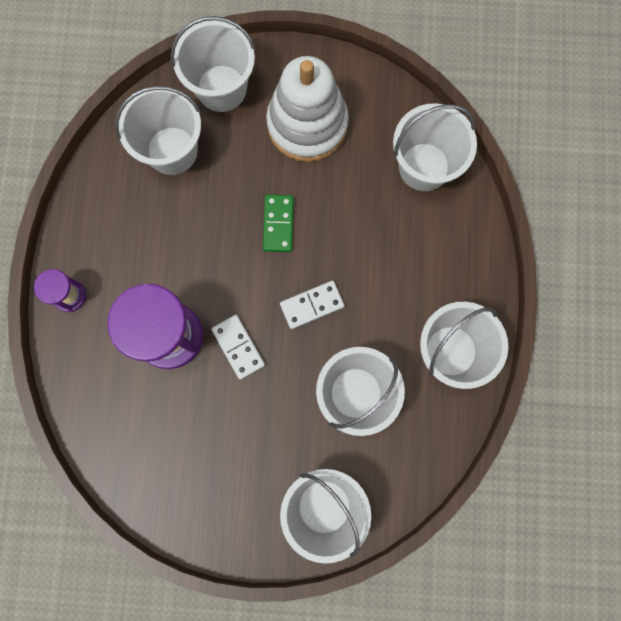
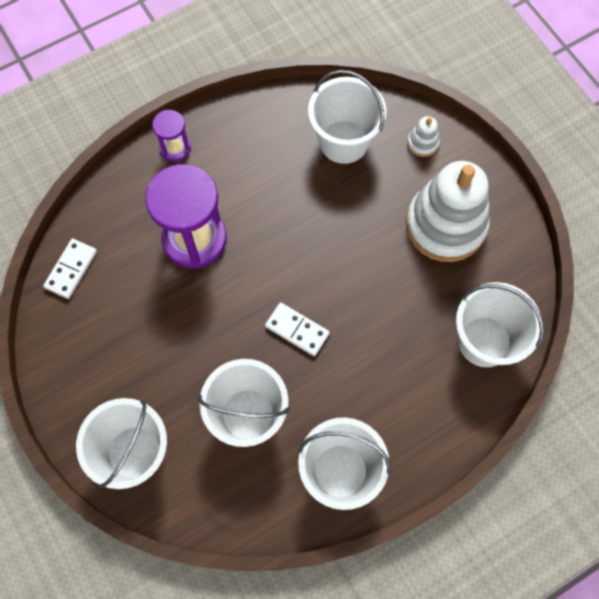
camera: 55 degrees right, 10 degrees down
white bucket [170,16,255,112] -> white stacking toy [407,116,440,157]
white domino [211,315,265,380] -> white domino moved to [43,239,97,299]
green domino [263,195,294,252] -> none

